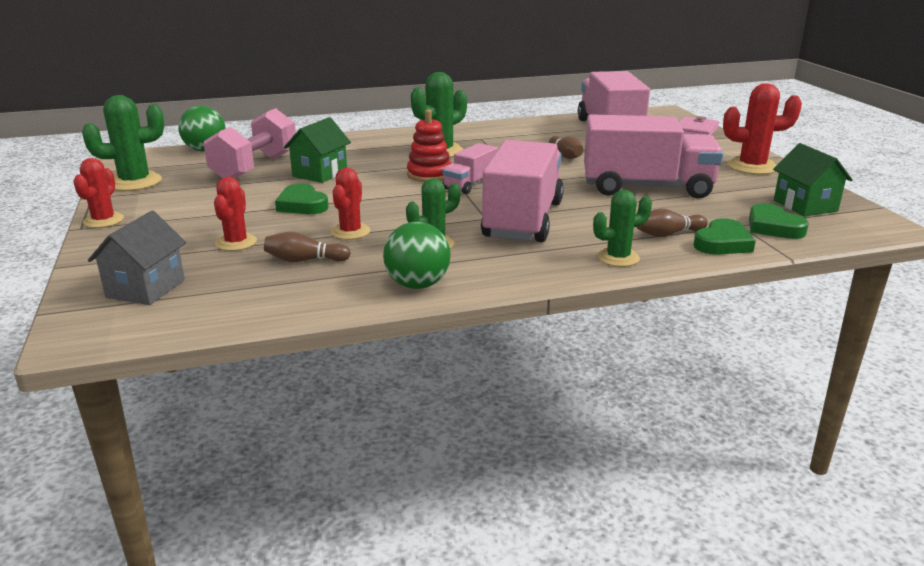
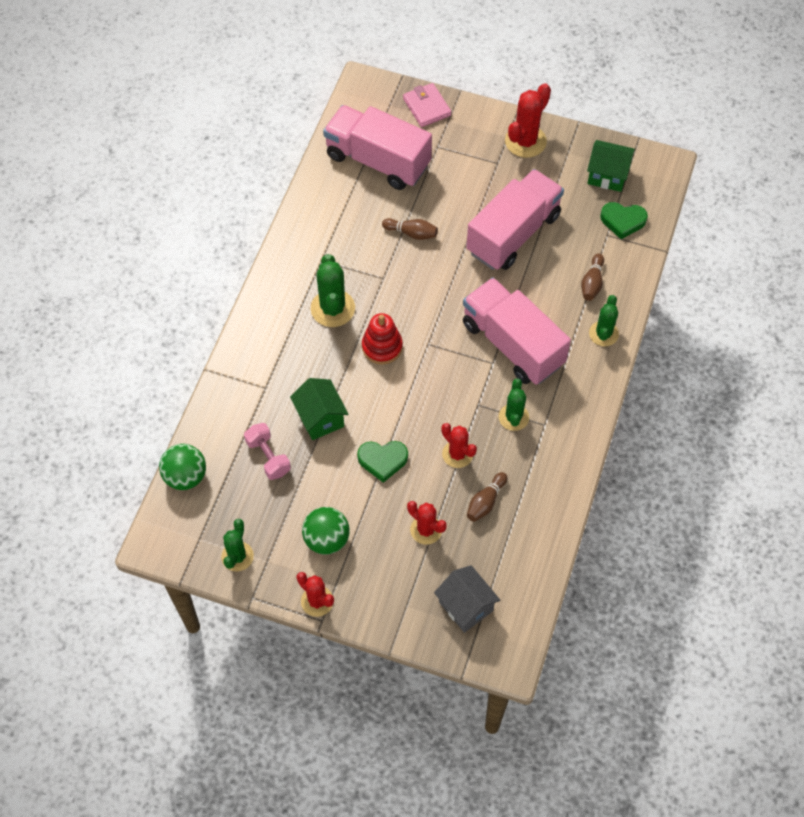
camera: 55 degrees left, 35 degrees up
green cactus [82,95,164,191] -> green cactus [221,519,254,571], size x0.66
pink dumbbell [204,108,296,178] -> pink dumbbell [244,423,291,480], size x0.59
green ball [383,221,451,289] -> green ball moved to [302,507,350,555]
pink truck [442,143,498,194] -> none
green heart [693,218,756,255] -> none

